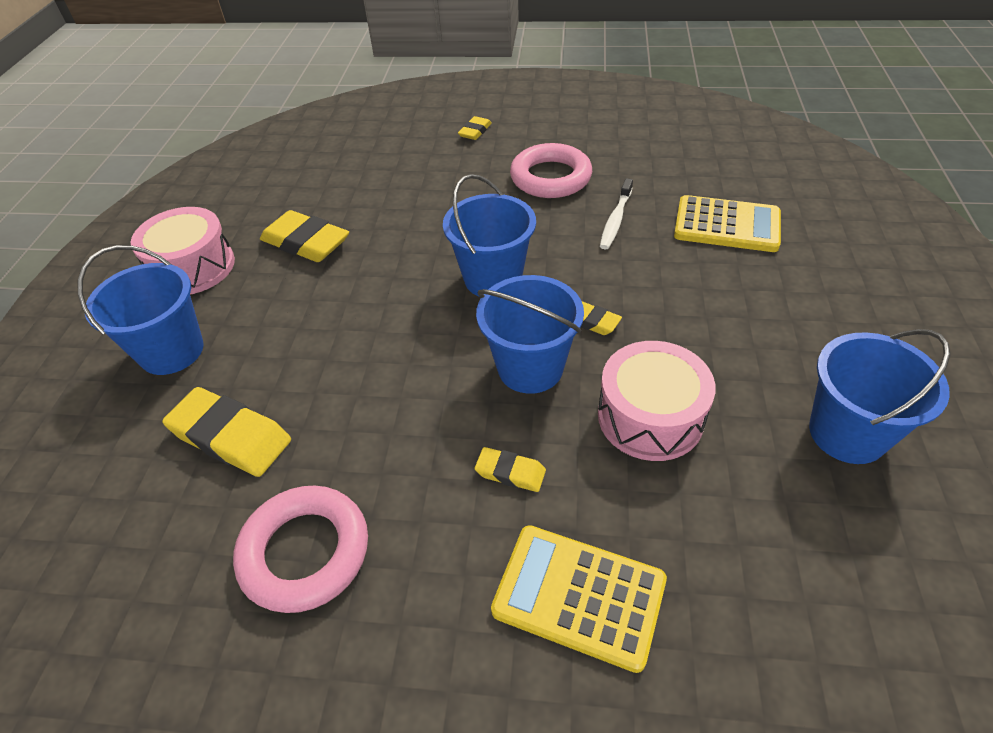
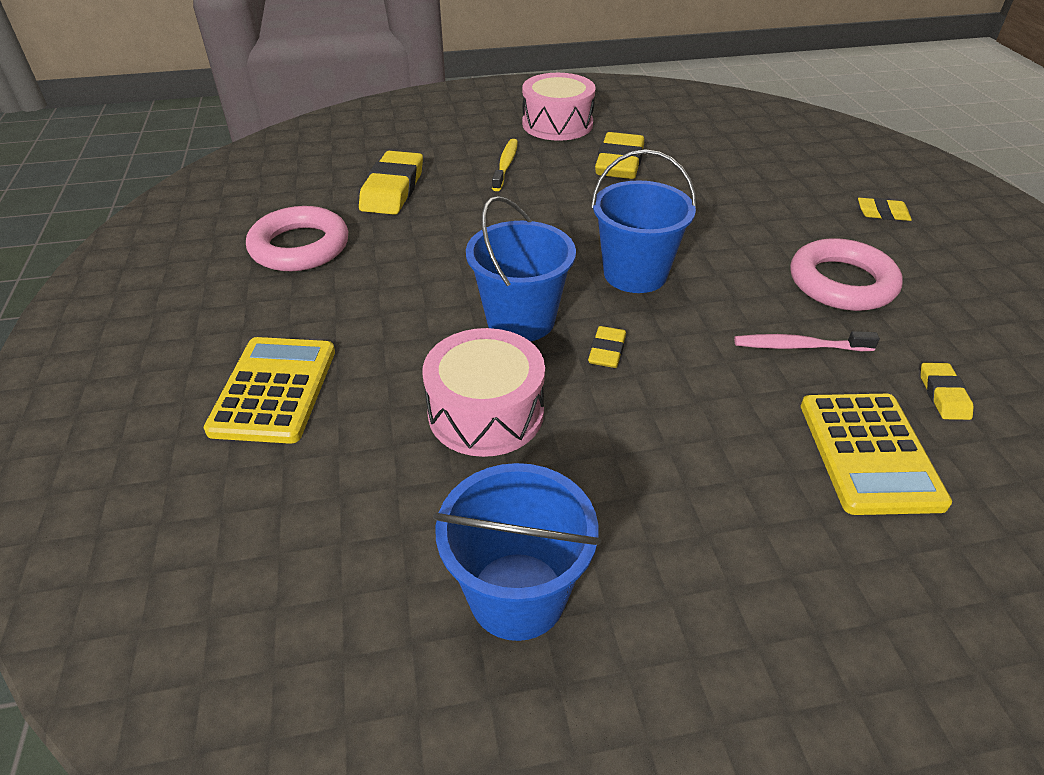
camera: 70 degrees right, 5 degrees down
blue bucket [78,245,204,375] -> none
yellow eraser [475,447,546,492] -> yellow eraser moved to [921,363,974,420]
white toothbrush [600,178,633,250] -> pink toothbrush [734,331,880,351]
none -> yellow toothbrush [492,139,518,191]

